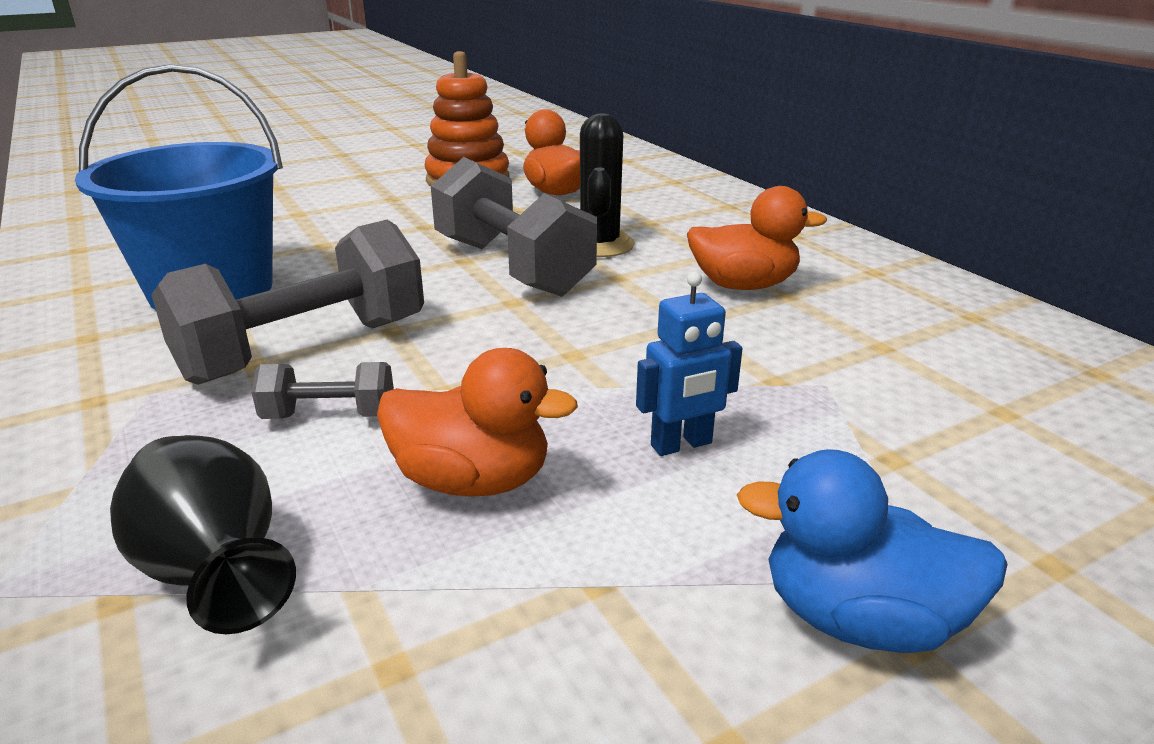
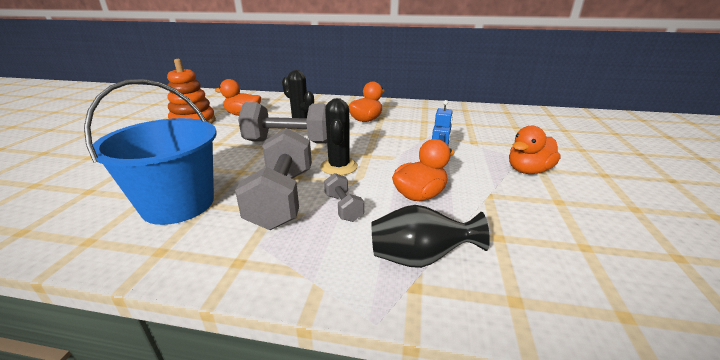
camera: 50 degrees left, 0 degrees up
grey dumbbell [252,362,394,419] -> grey dumbbell turned 60 degrees counterclockwise [324,173,364,222]
blue duck [737,449,1008,653] -> orange duck [509,126,561,174]
none -> black cactus [320,98,358,175]

